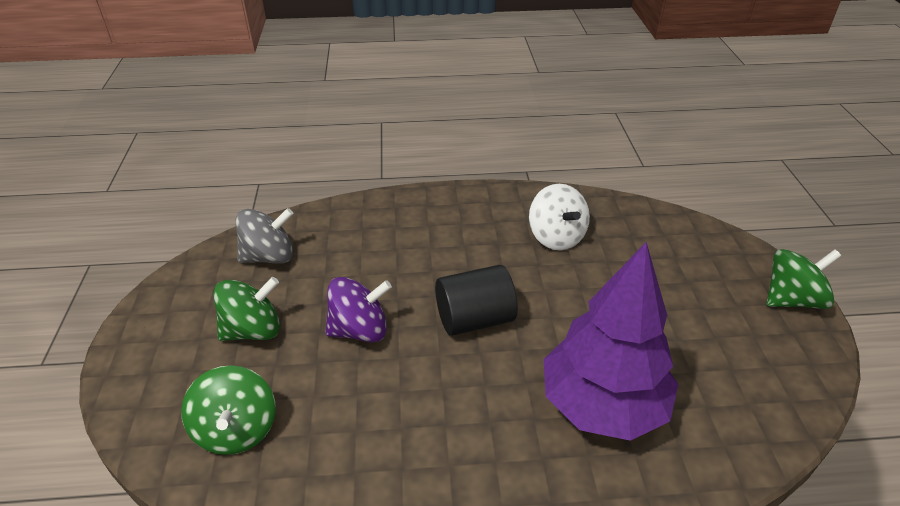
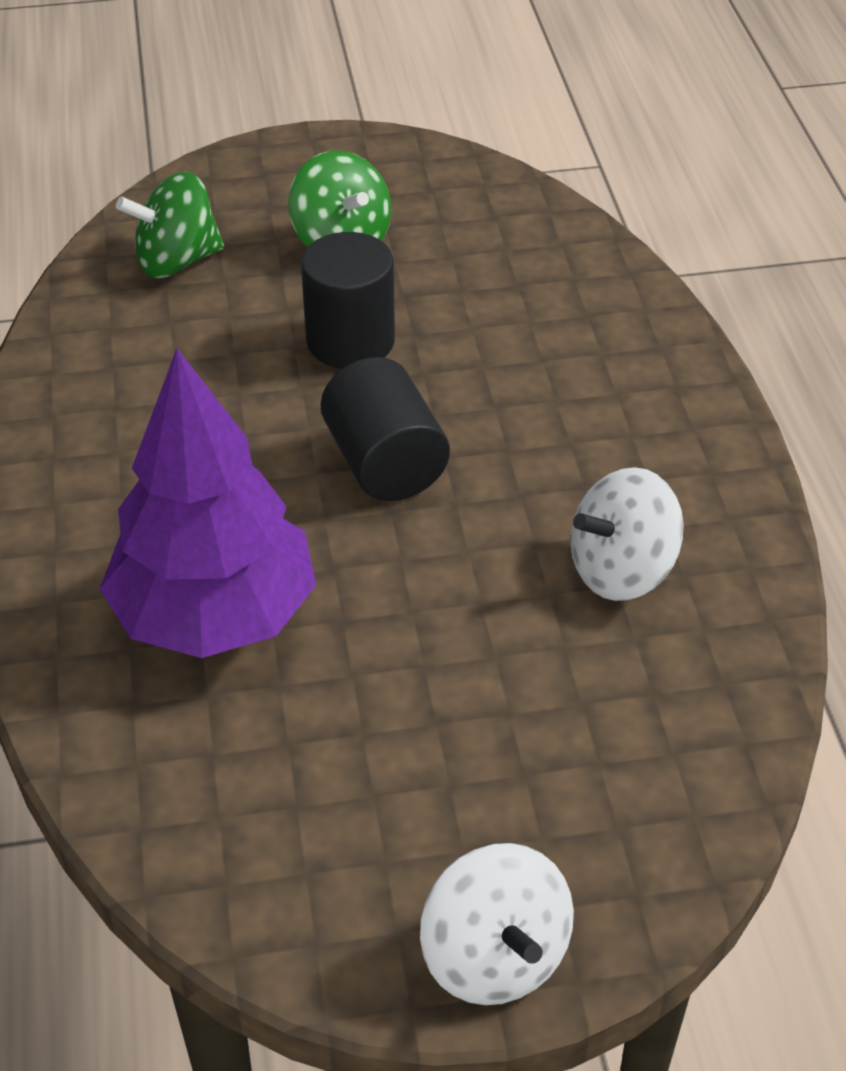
camera: 85 degrees right, 5 degrees up
grey spinning top [235,208,293,264] -> none
purple spinning top [325,277,392,342] -> black cylinder [301,232,395,369]
green spinning top [766,249,841,309] -> white spinning top [420,843,574,1005]

